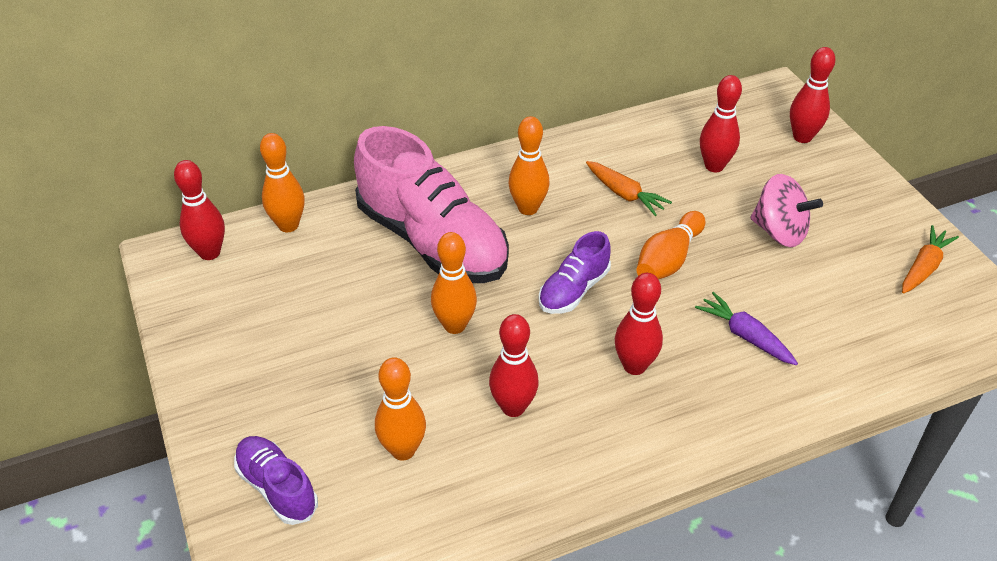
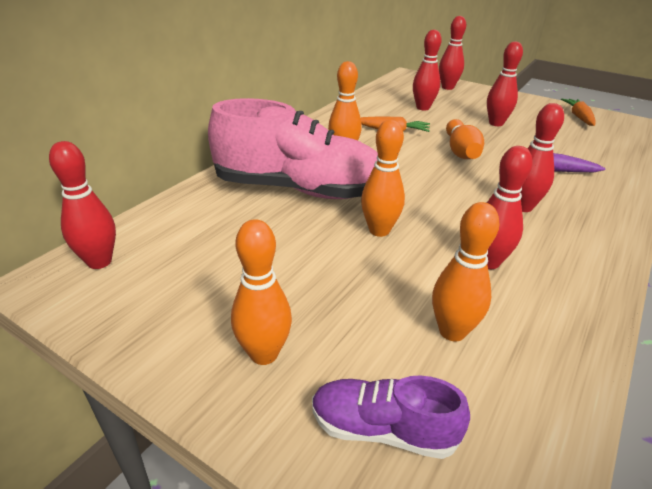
camera: 35 degrees left, 10 degrees down
orange bowling pin [260,133,305,232] -> orange bowling pin moved to [231,219,292,365]
purple shoe [539,231,611,314] -> none
pink spinning top [750,174,823,247] -> red bowling pin [487,41,523,126]

